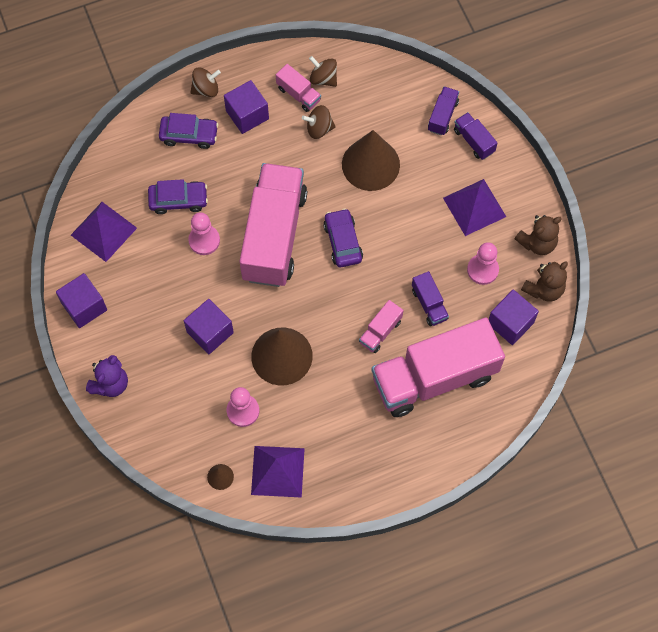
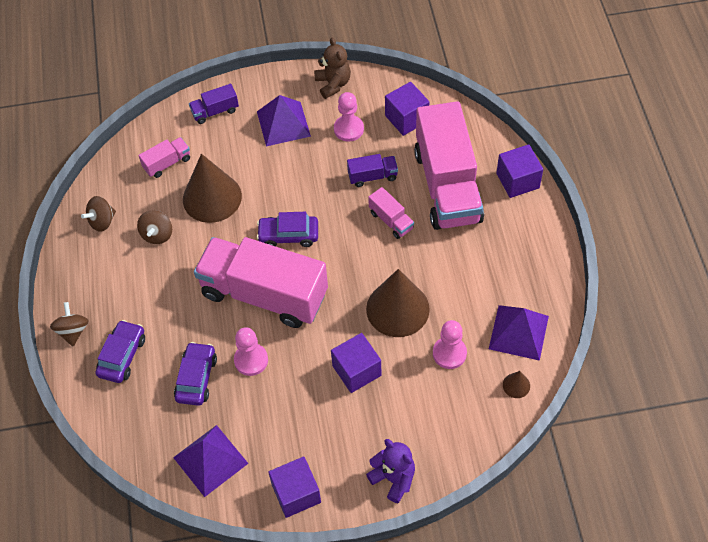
camera: 75 degrees left, 10 degrees down
purple cube [224,80,269,134] -> purple cube moved to [496,145,543,198]
pink truck [276,64,321,112] -> pink truck moved to [139,137,190,178]
purple truck [428,87,459,135] -> none
brown teddy bear [521,261,568,302] -> none

